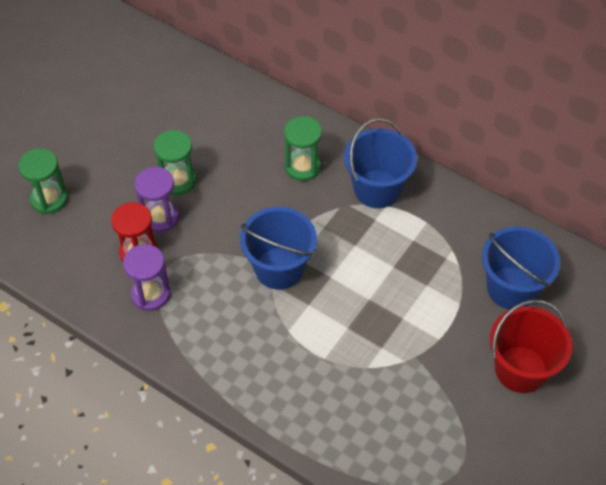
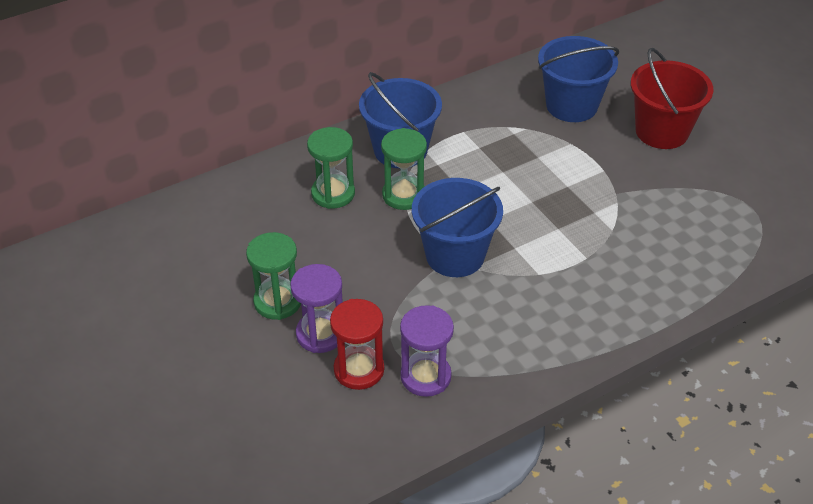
camera: 65 degrees left, 10 degrees down
green hourglass [19,148,68,214] -> green hourglass moved to [381,128,427,210]

